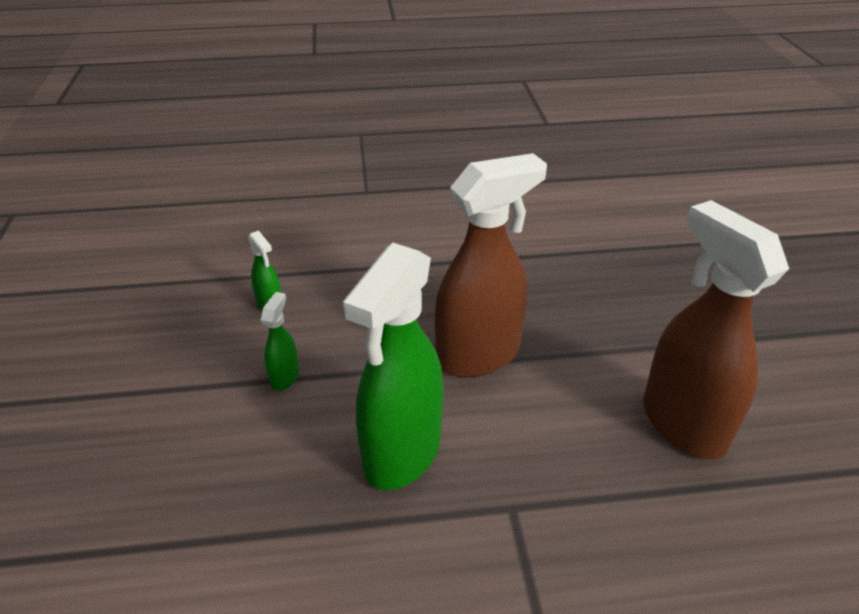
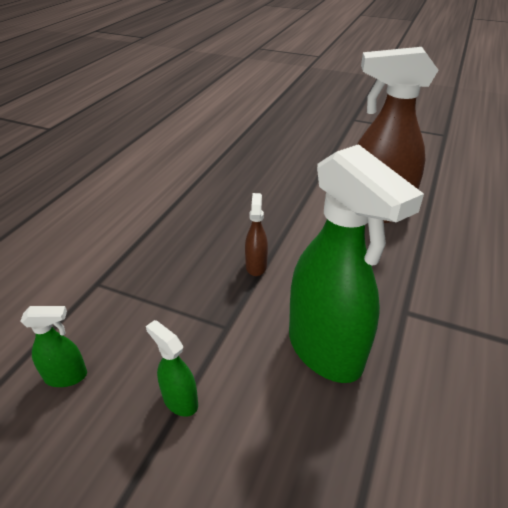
camera: 60 degrees left, 0 degrees up
brown spray bottle [435,153,547,377] -> brown spray bottle [245,193,268,276], size x0.43

